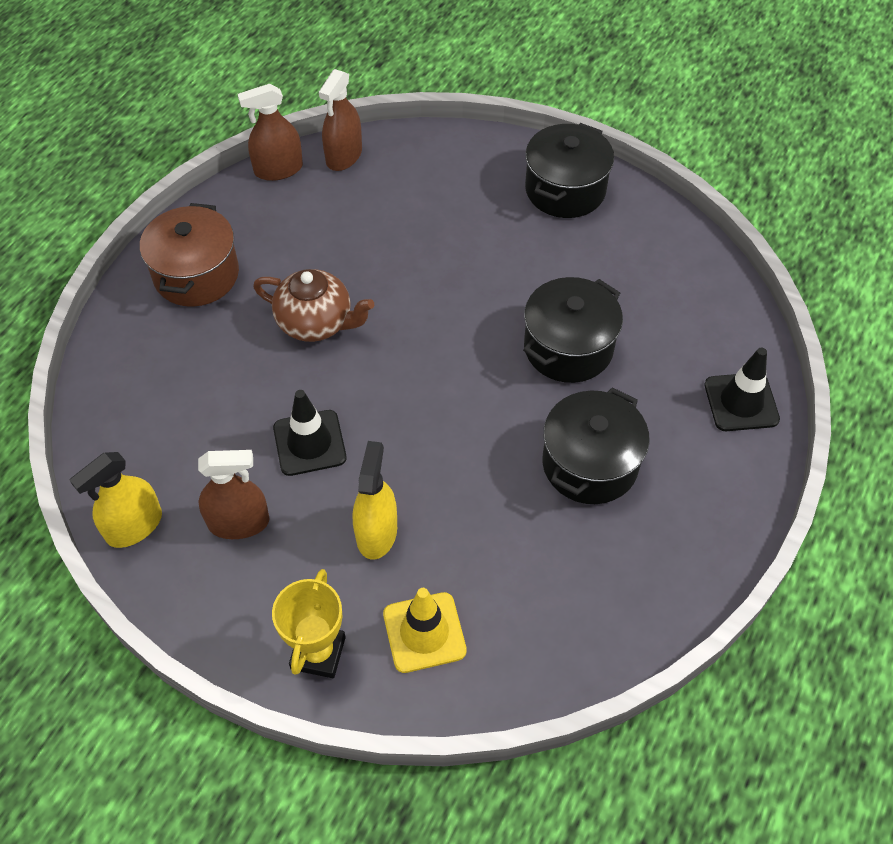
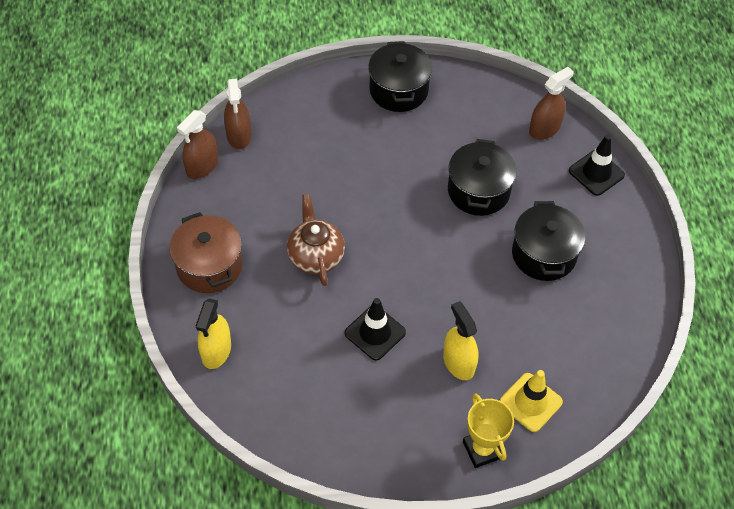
camera: 35 degrees left, 0 degrees up
yellow spray bottle [70,452,162,548] -> yellow spray bottle moved to [196,299,231,369]
brown spray bottle [198,450,270,539] -> brown spray bottle moved to [529,67,574,140]
brown teapot [253,269,374,342] -> brown teapot turned 90 degrees counterclockwise [287,194,345,286]

